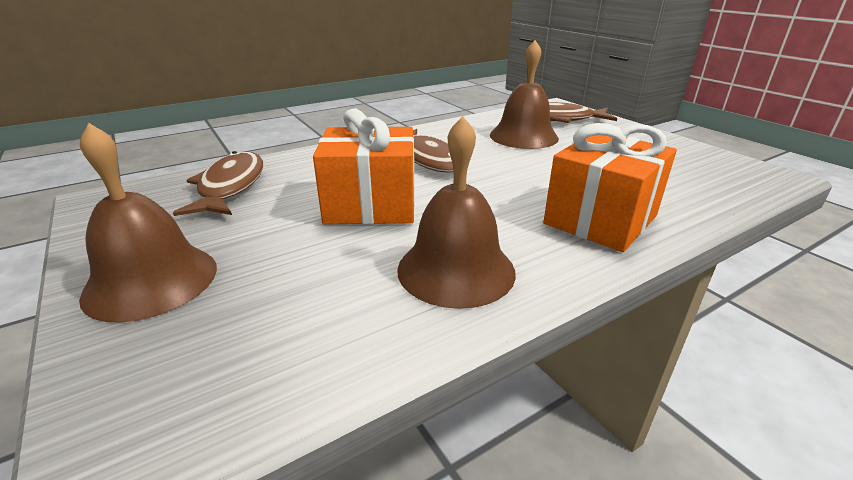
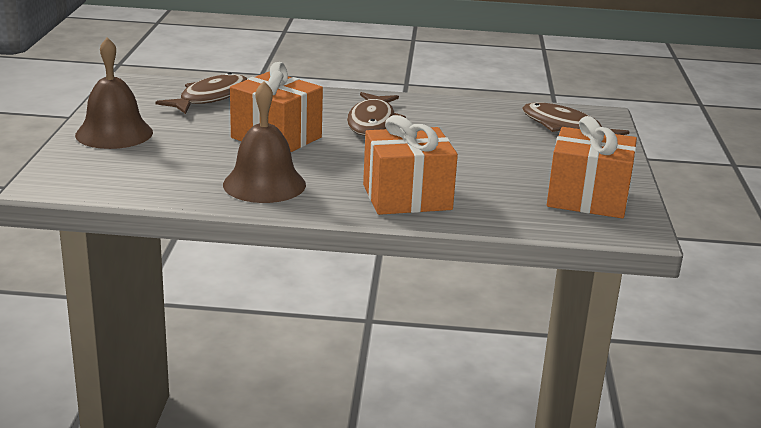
camera: 35 degrees right, 5 degrees down
brown bell [490,40,559,149] -> none
none -> orange gift [547,116,637,219]

